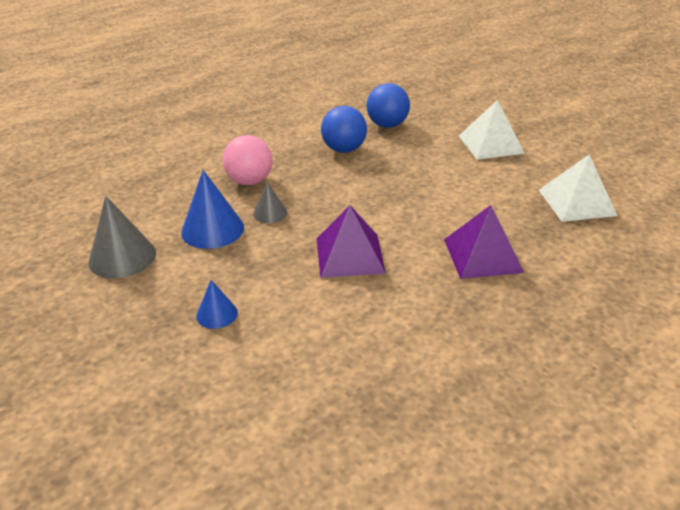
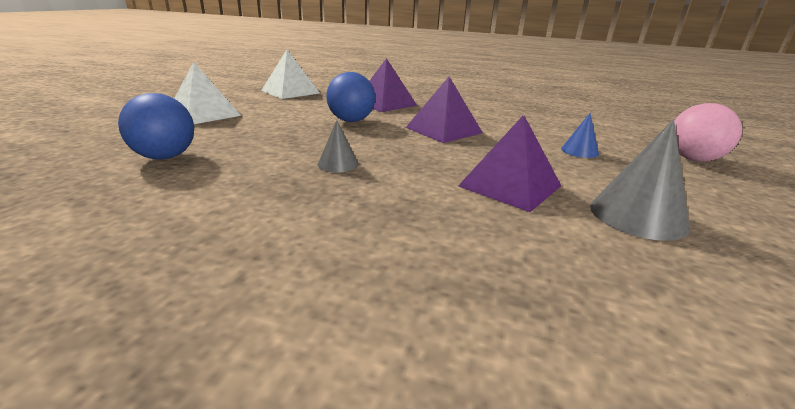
camera: 125 degrees left, 10 degrees down
blue cone [181,170,244,249] -> purple pyramid [458,115,561,212]
pink ball [223,135,272,185] -> pink ball moved to [674,103,742,162]
grey cone [253,181,287,223] -> grey cone moved to [318,120,359,172]
blue ball [321,106,367,153] -> blue ball moved to [326,72,375,122]

